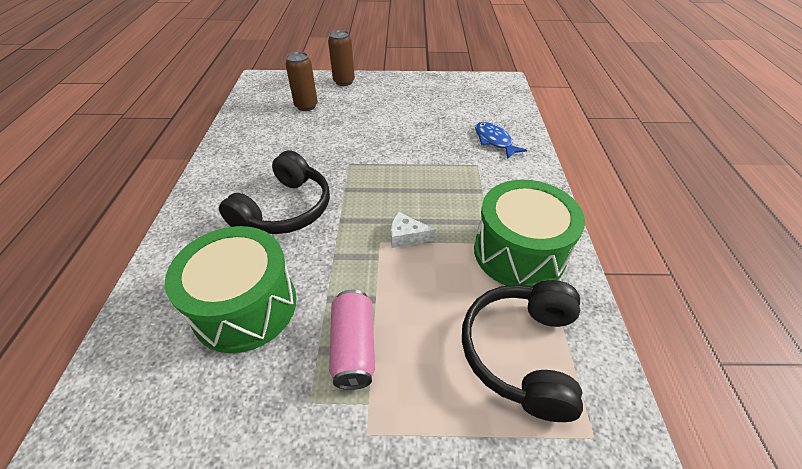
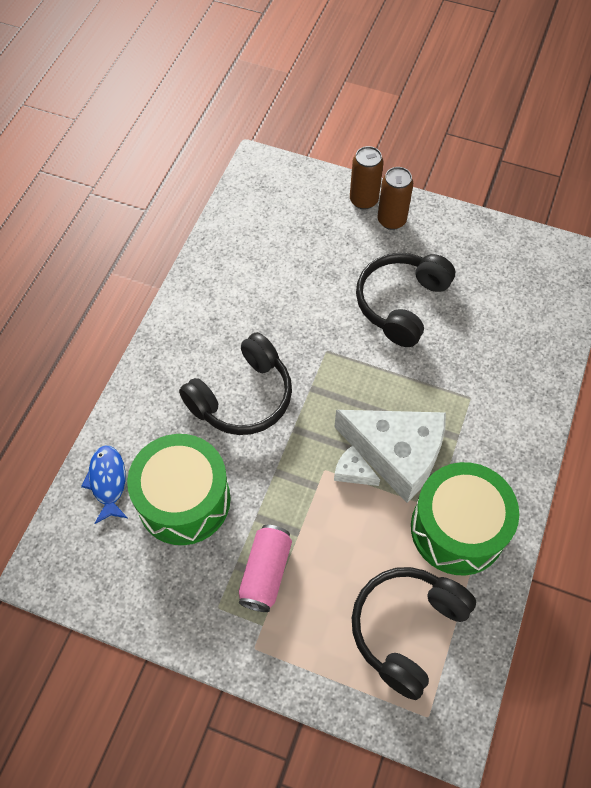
camera: 20 degrees right, 15 degrees up
brown can [286,52,318,111] -> brown can moved to [377,167,413,230]
blue fish [475,122,527,159] -> blue fish moved to [81,446,127,524]
none -> white cheese [335,410,446,503]
none -> black headphones [356,253,455,347]

